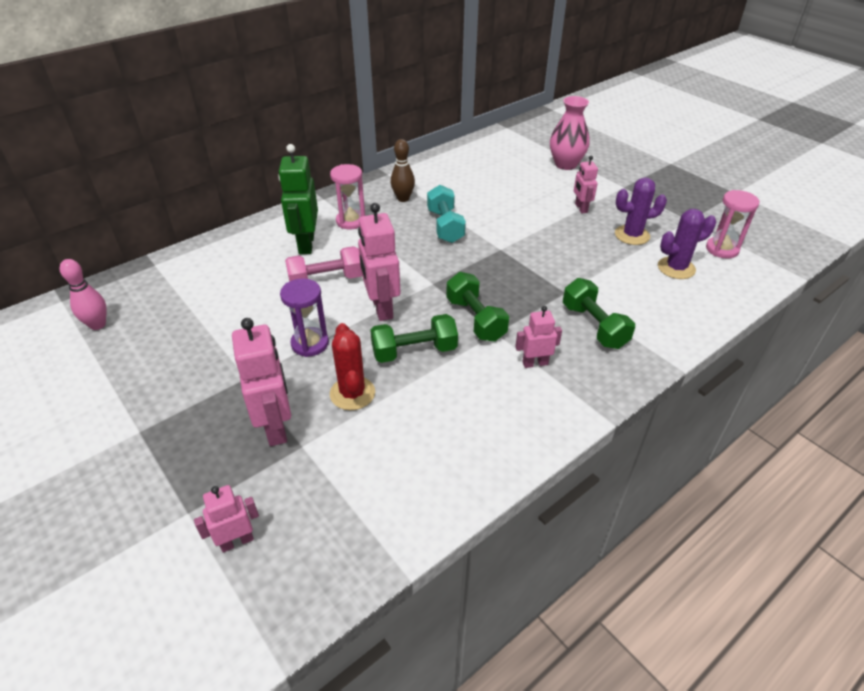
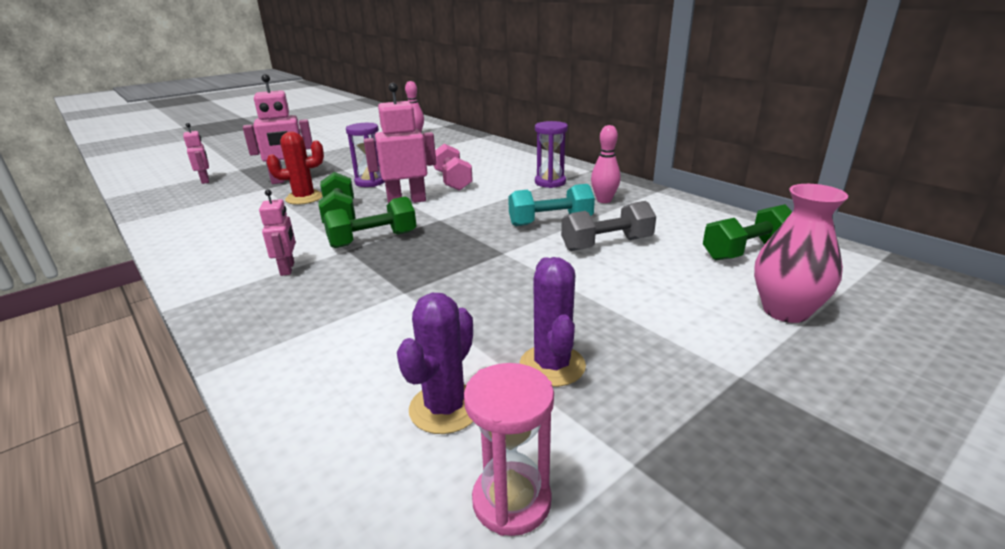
camera: 90 degrees right, 15 degrees down
green robot [278,144,318,254] -> none
pink hourglass [330,164,365,230] -> purple hourglass [535,121,568,188]
brown bowling pin [391,139,415,202] -> pink bowling pin [591,125,620,203]
green dumbbell [563,278,635,349] -> green dumbbell moved to [703,204,792,260]
pink robot [574,156,598,213] -> none
purple cactus [658,209,716,279] -> purple cactus turned 45 degrees clockwise [397,293,473,434]
none -> grey dumbbell [561,201,656,251]

